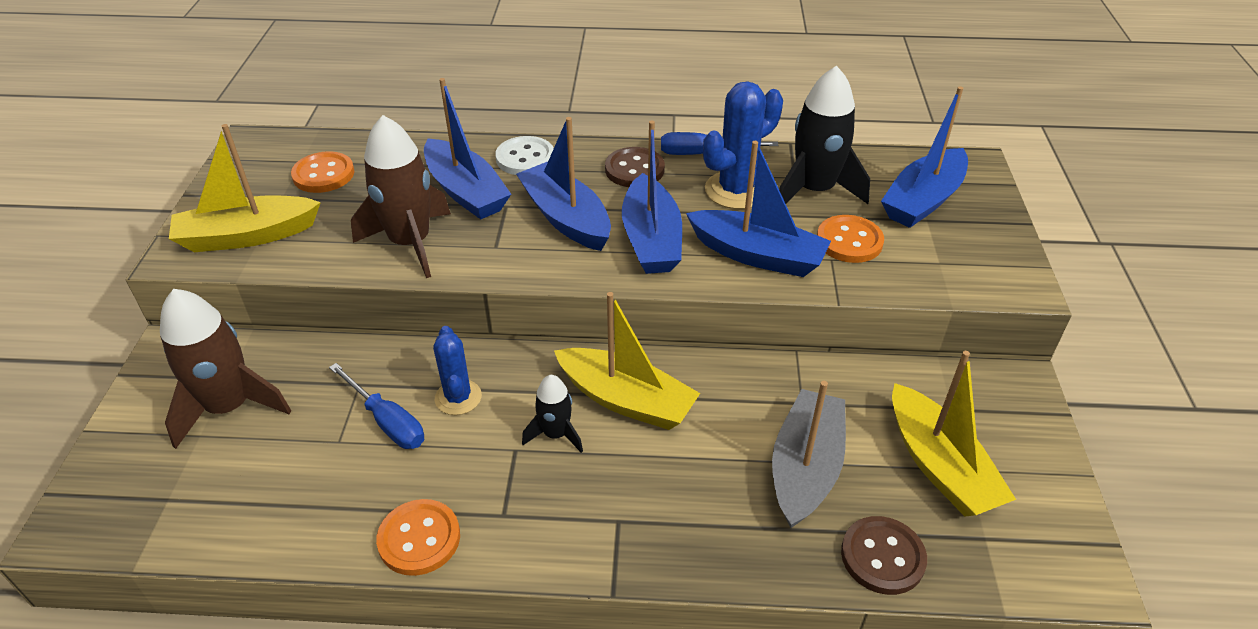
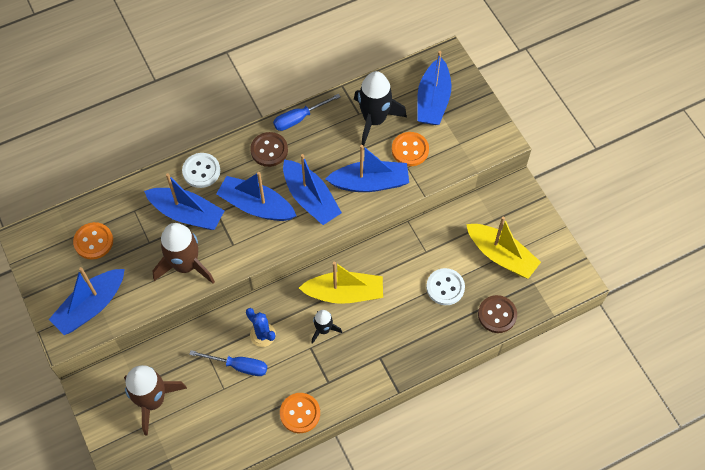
camera: 30 degrees left, 20 degrees up
yellow boat [169,124,321,252] -> blue boat [49,267,125,335]
blue cactus [703,81,783,209] -> none
grey boat [772,381,846,528] -> white button [426,268,465,305]

